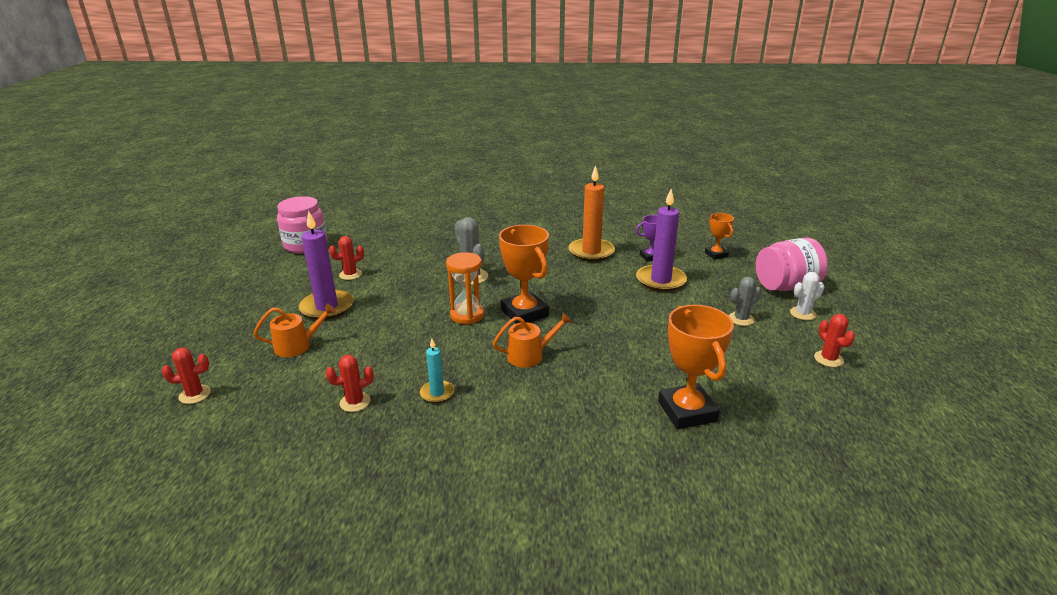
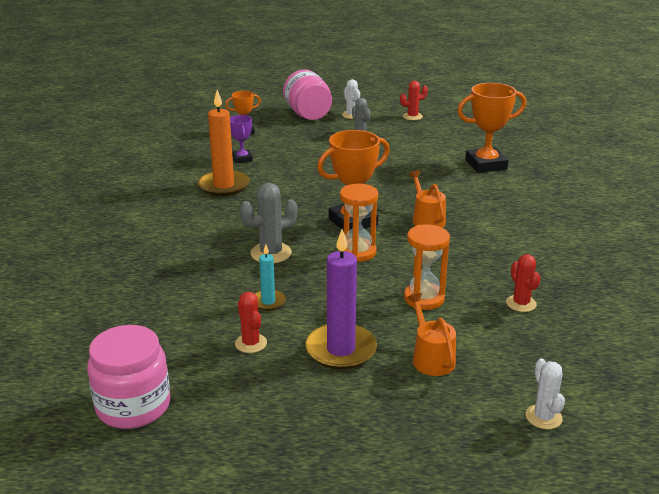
camera: 90 degrees left, 0 degrees up
red cactus [162,348,211,404] -> white cactus [526,358,565,429]
turquoise candle [420,339,454,403] -> turquoise candle moved to [255,244,286,311]
purple candle [636,189,687,292] -> none
none -> orange hourglass [404,224,450,310]

